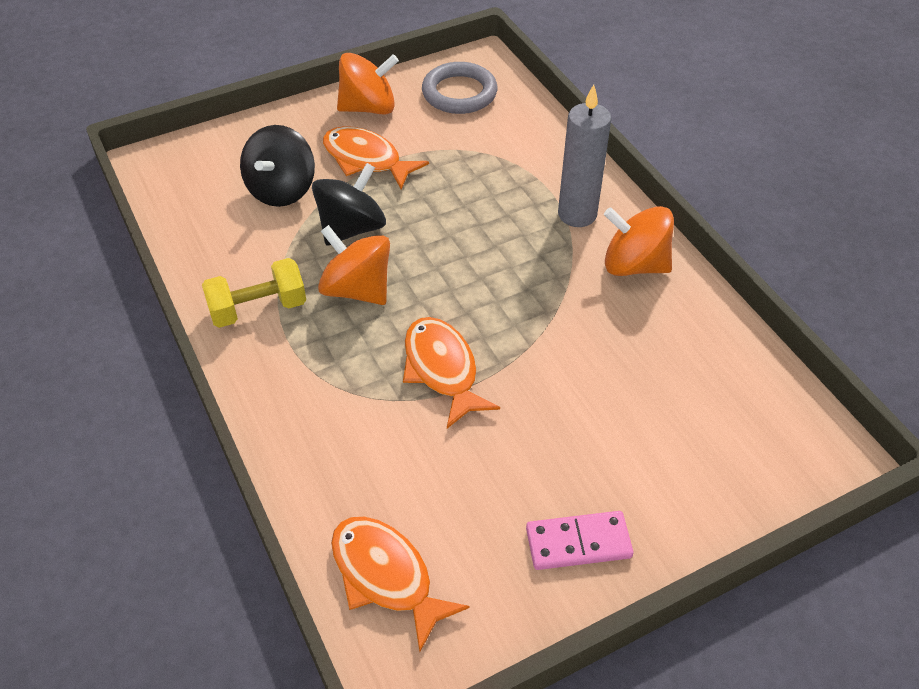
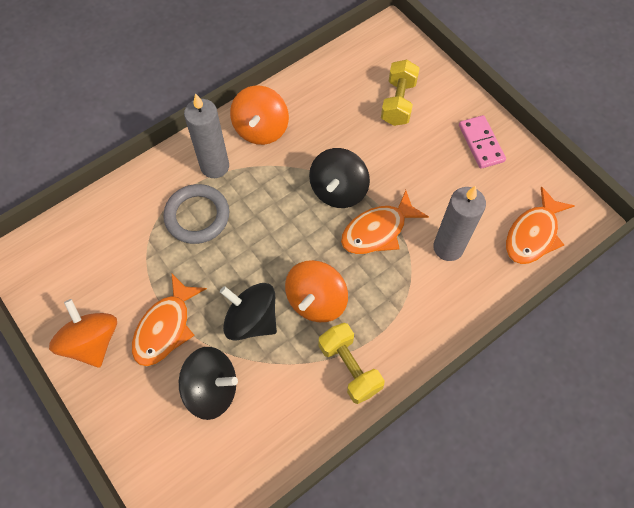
camera: 100 degrees left, 15 degrees up
grey ring [422,62,498,114] -> grey ring moved to [163,184,229,244]
none -> black spinning top [309,148,370,208]
none -> yellow dumbbell [381,59,420,126]
none -> grey candle [433,186,486,261]

